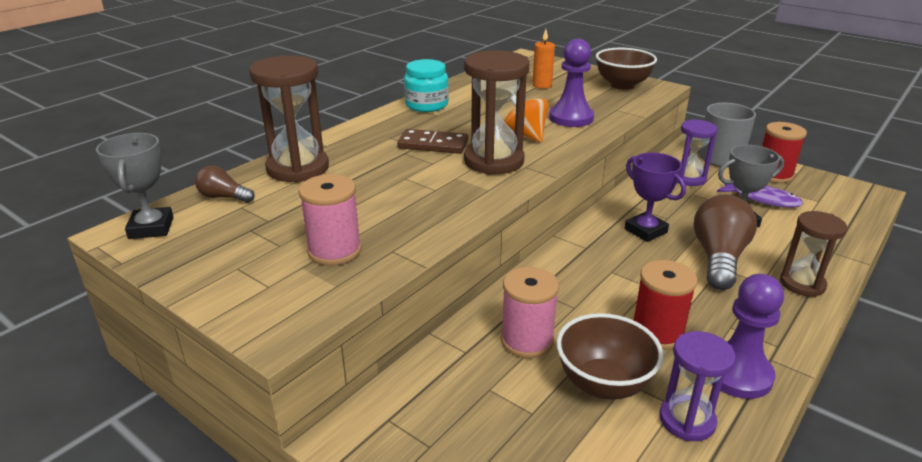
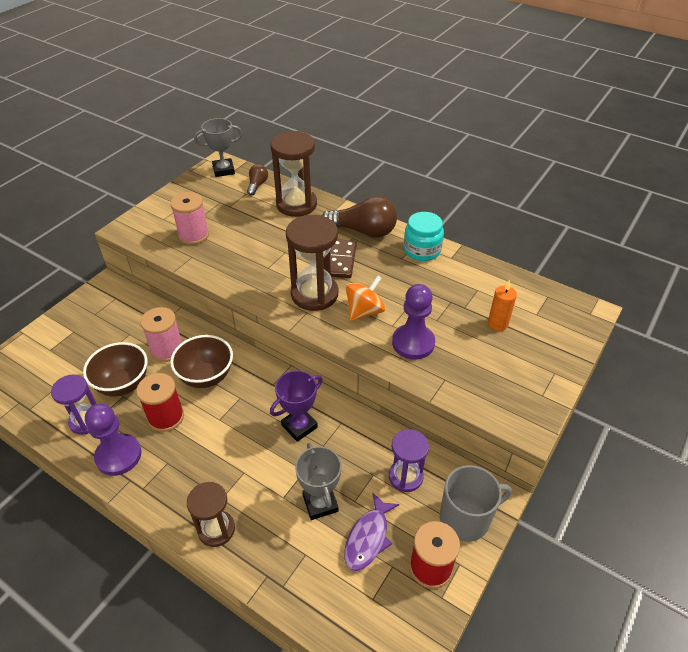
camera: 85 degrees right, 15 degrees up
brown bowl [596,48,657,90] -> brown bowl moved to [170,335,233,388]
brown light bulb [693,194,757,290] -> brown light bulb moved to [322,196,397,238]

